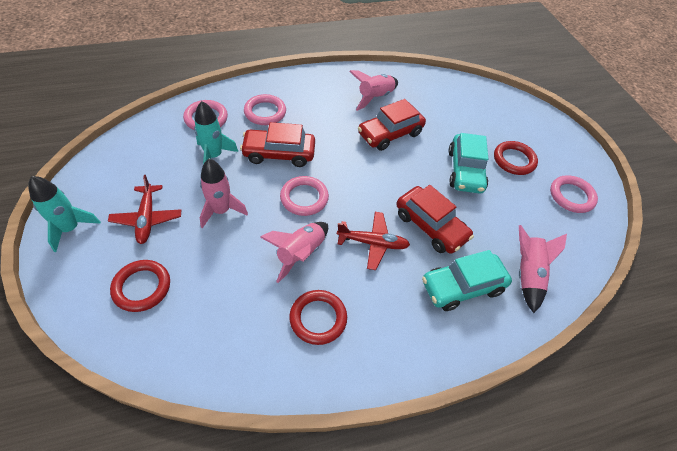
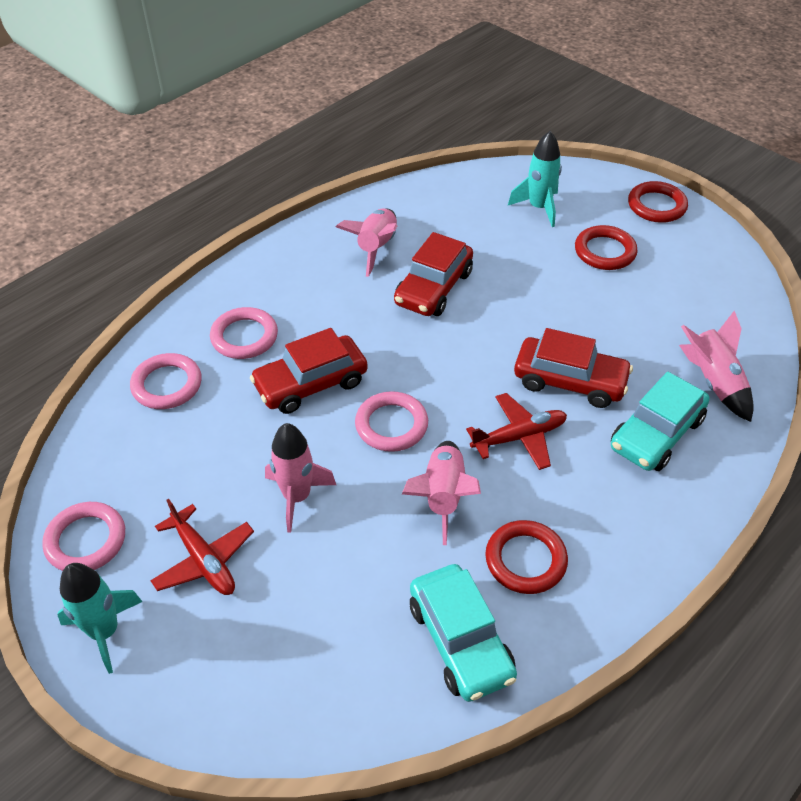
camera: 25 degrees left, 5 degrees down
red ring [110,260,170,312] -> red ring moved to [628,181,688,223]
turquoise rocket [194,101,238,164] -> turquoise rocket moved to [508,131,562,227]
turquoise car [449,133,488,194] -> turquoise car moved to [410,564,517,702]
pink ring [550,175,598,213] -> pink ring moved to [42,502,125,571]

